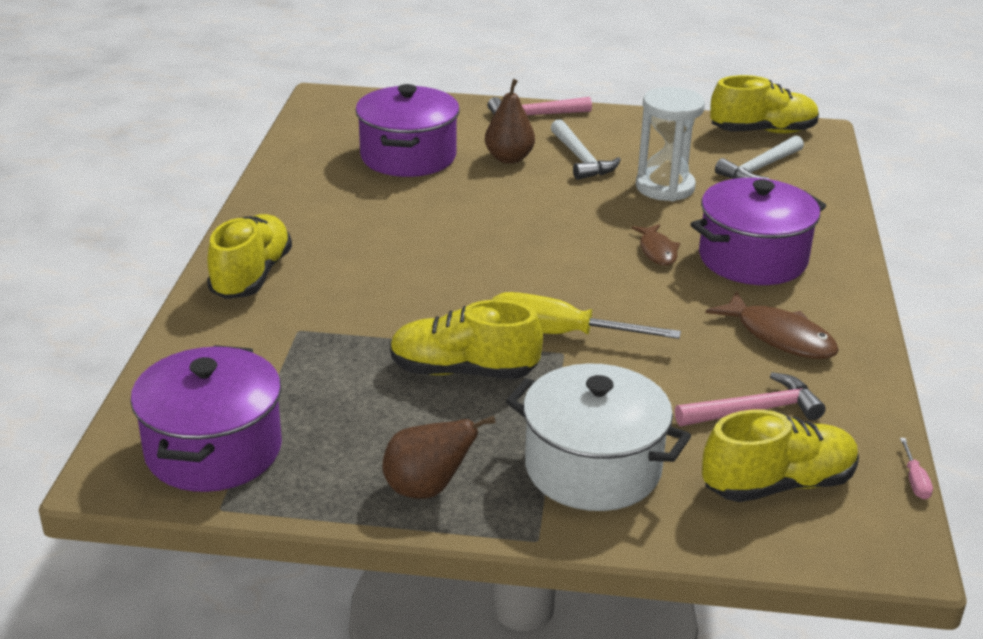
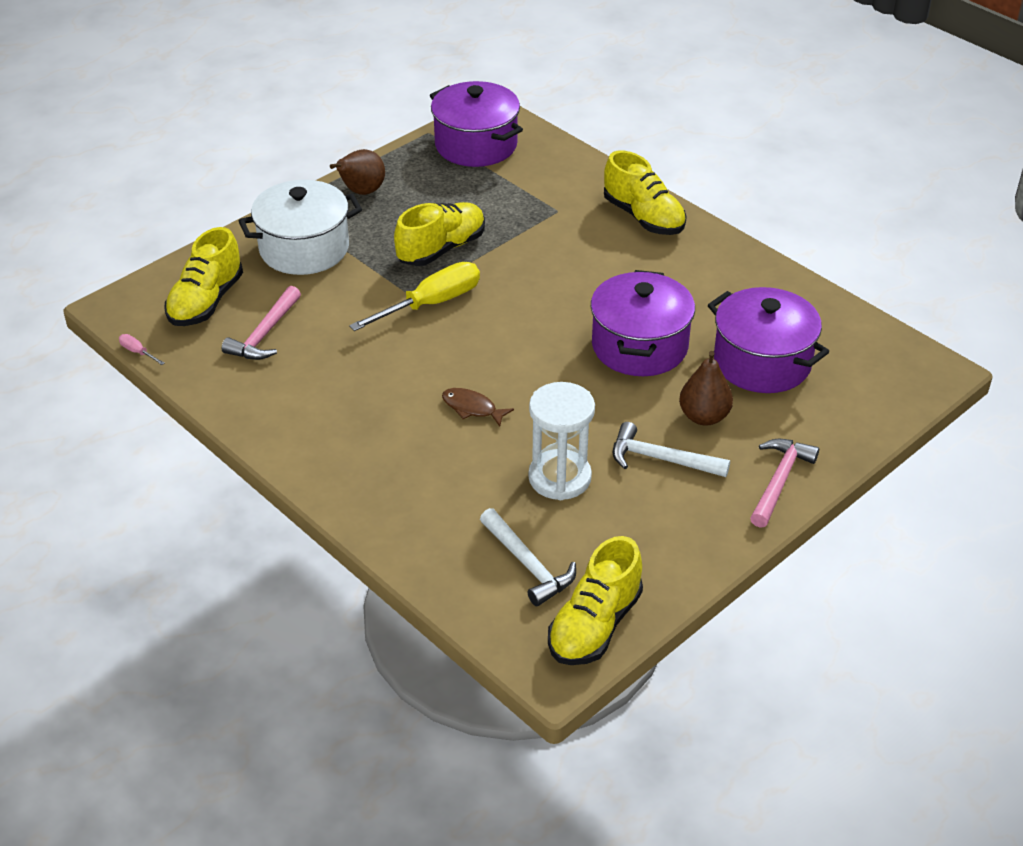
camera: 130 degrees right, 10 degrees up
purple pot [690,178,826,285] -> purple pot moved to [591,270,695,376]
brown fish [706,291,839,359] -> none
white hammer [715,135,804,179] -> white hammer turned 150 degrees clockwise [480,508,576,606]

